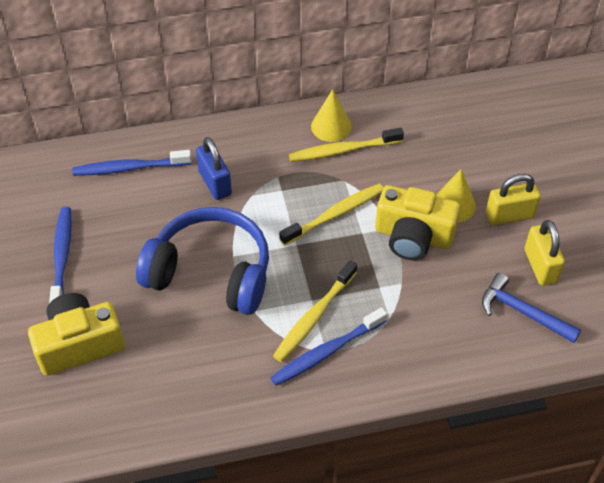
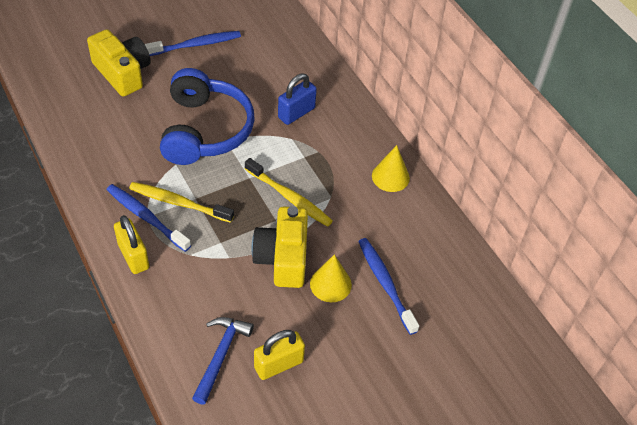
camera: 70 degrees right, 0 degrees up
blue toothbrush [72,150,192,176] -> blue toothbrush moved to [358,238,419,335]
yellow toothbrush [289,128,404,162] -> none
yellow padlock [486,174,541,225] -> yellow padlock moved to [114,215,149,274]

